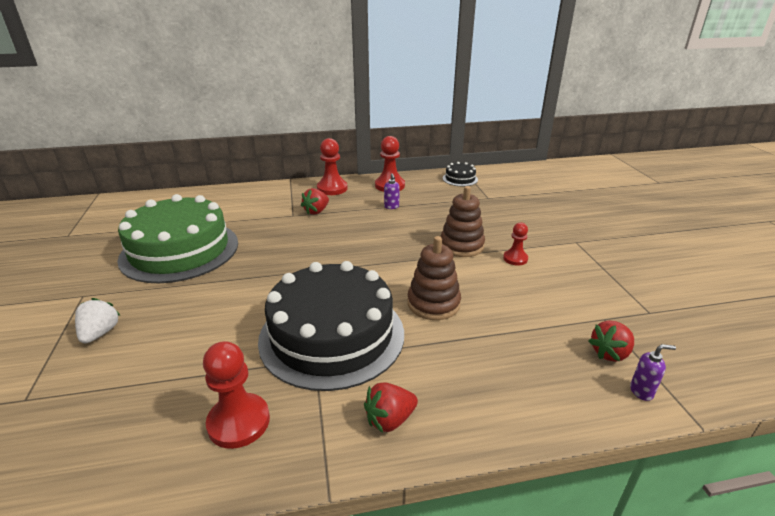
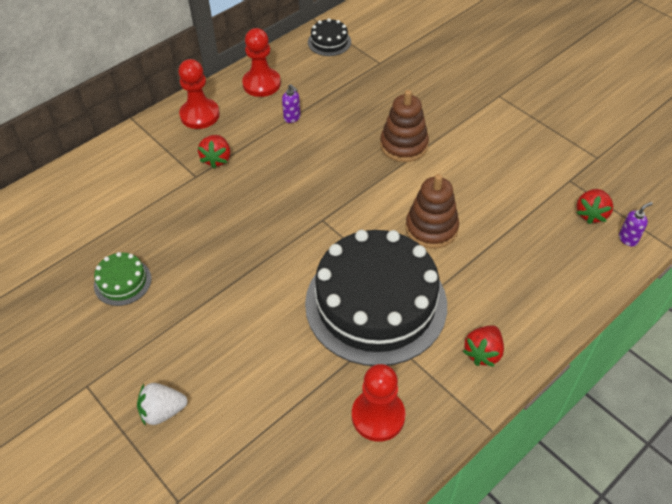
camera: 30 degrees left, 20 degrees up
white strawberry [75,298,121,343] -> white strawberry turned 75 degrees counterclockwise [137,383,188,426]
green cake [117,194,238,283] -> green cake [94,252,151,306], size x0.41
red pawn [503,222,528,266] -> none

